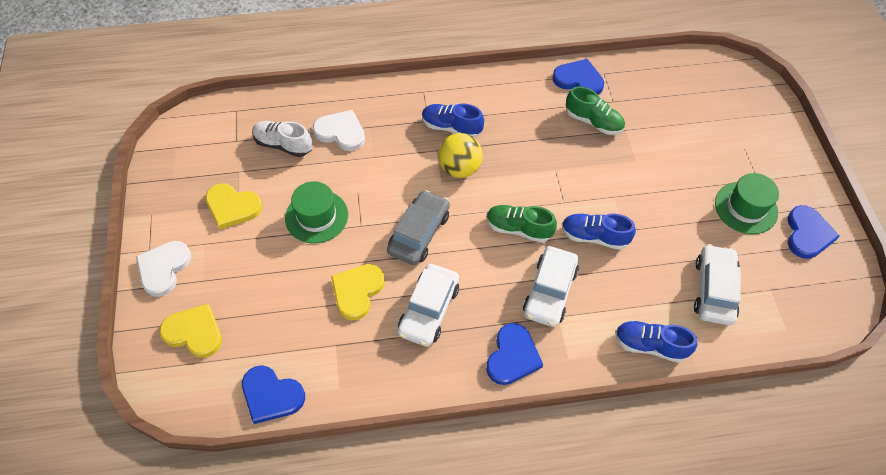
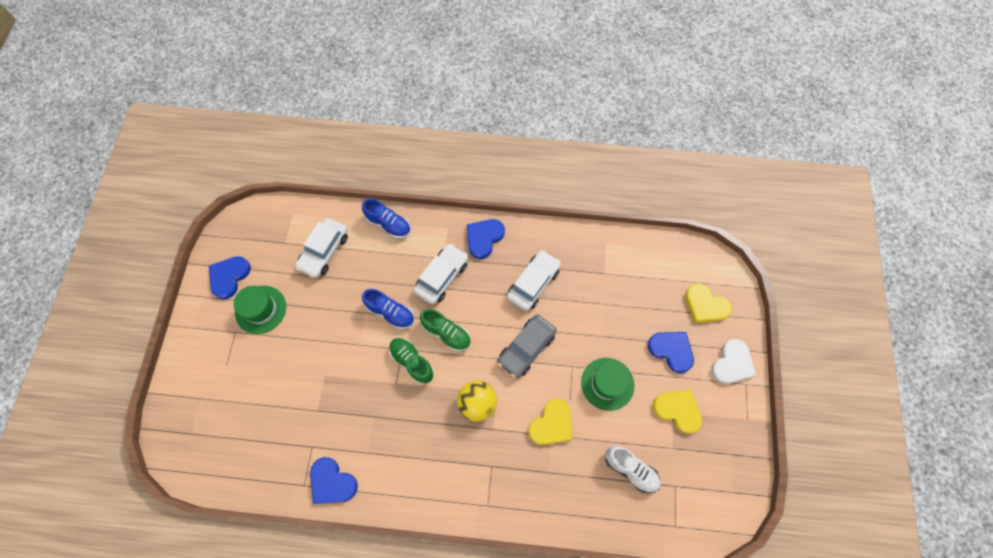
camera: 165 degrees left, 10 degrees up
blue heart [242,365,305,424] -> blue heart moved to [648,332,694,373]
white heart [313,110,365,151] -> none
yellow heart [331,264,385,320] -> yellow heart moved to [528,399,572,445]
blue shoe [422,104,484,138] -> none
green shoe [566,86,625,135] -> green shoe moved to [389,338,434,384]

